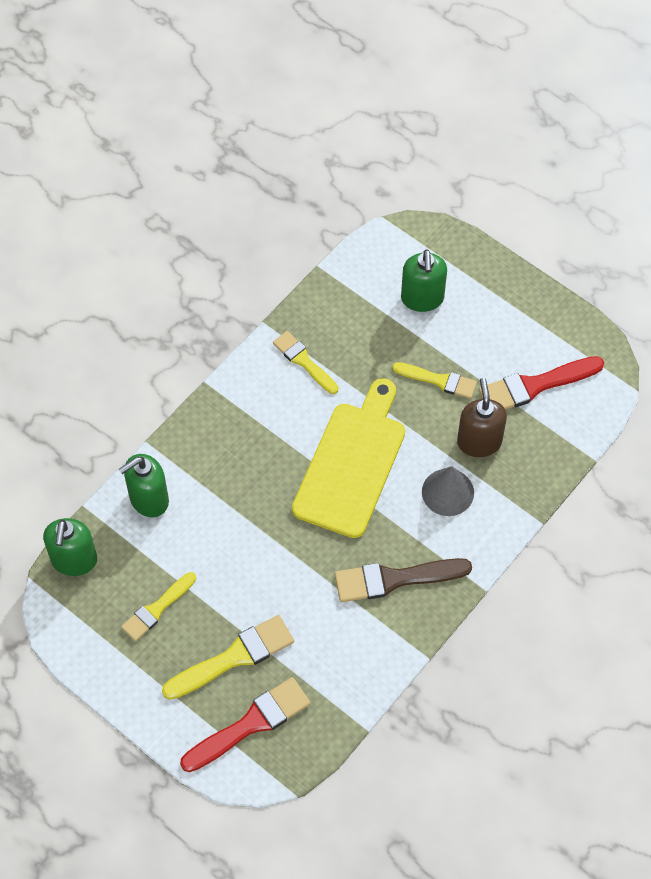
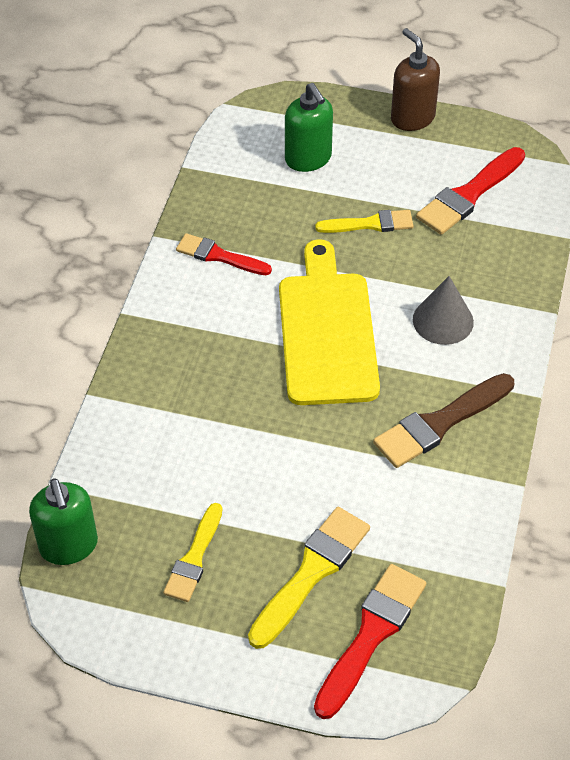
camera: 25 degrees left, 10 degrees down
green soap dispenser [119,454,169,517] -> none
yellow brush [273,331,338,394] -> red brush [176,233,272,275]
brown soap dispenser [457,378,507,457] -> brown soap dispenser moved to [391,28,440,131]

